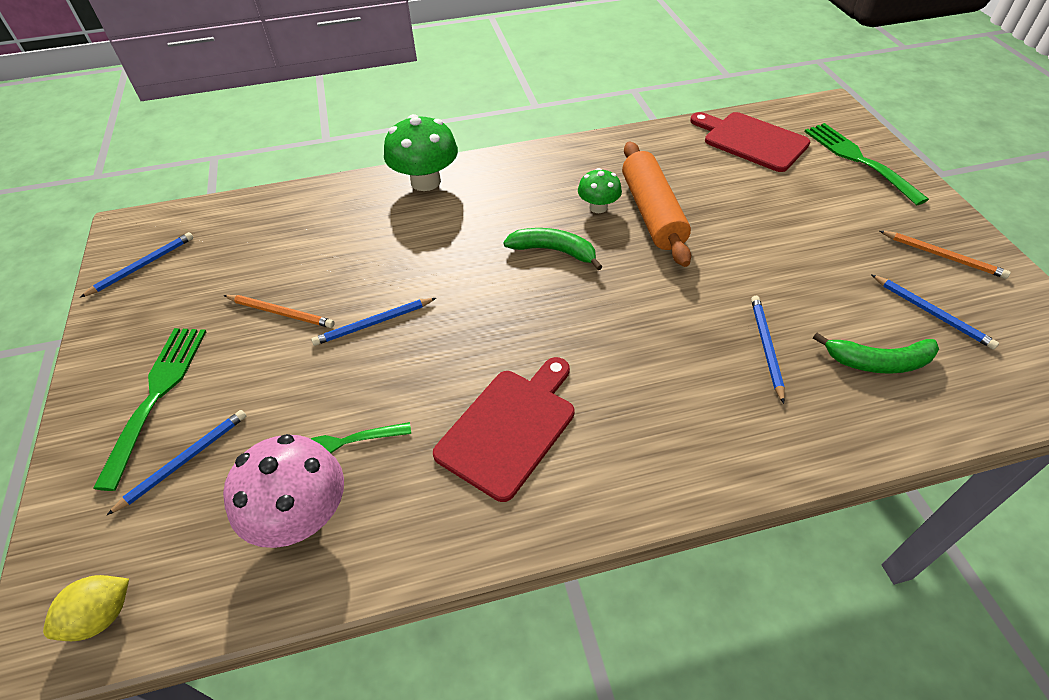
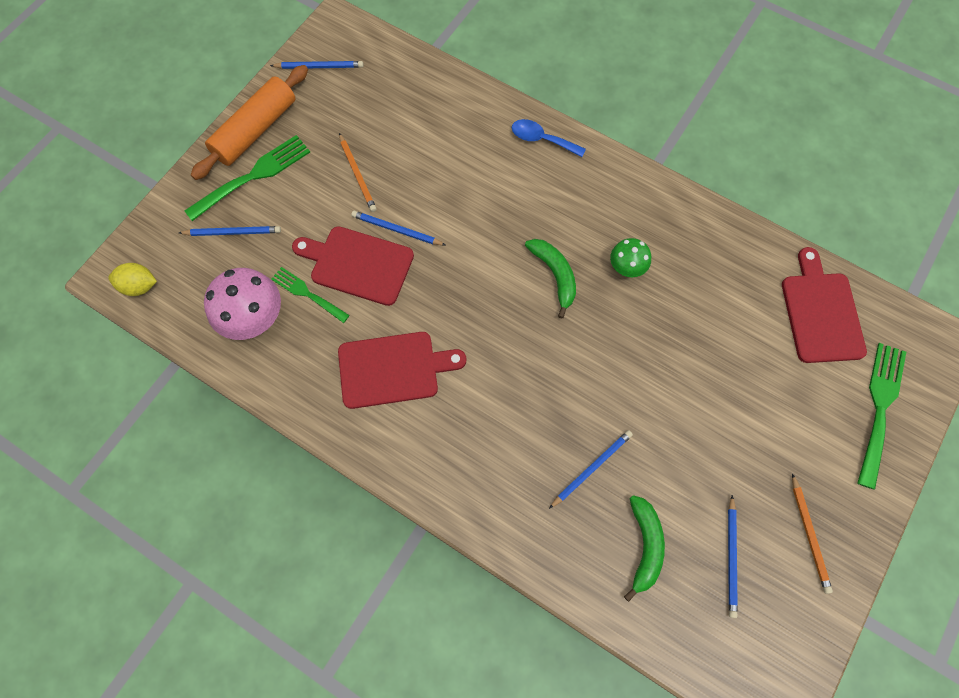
camera: 45 degrees right, 20 degrees up
green mushroom [384,114,458,191] -> blue spoon [512,119,586,157]
orange rolling pin [622,142,691,267] -> orange rolling pin moved to [191,65,308,180]
green banana [813,333,939,374] -> green banana turned 135 degrees counterclockwise [624,495,665,602]
none -> red cutting board [292,226,414,306]

